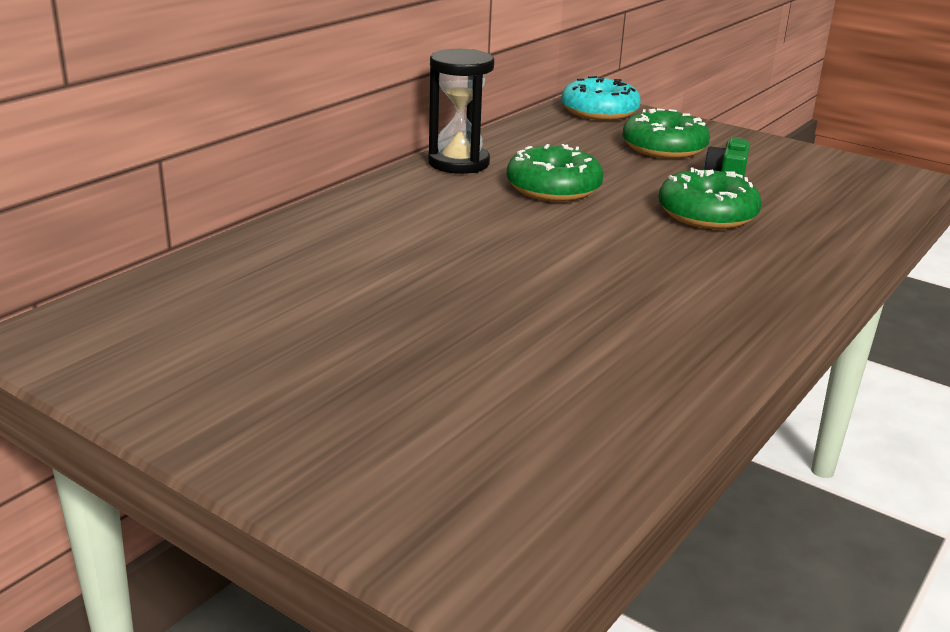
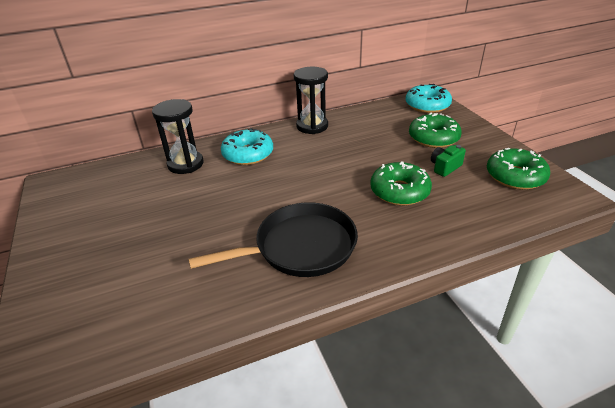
camera: 35 degrees right, 10 degrees up
green donut [506,144,603,202] -> green donut moved to [487,148,550,190]
none -> black hourglass [152,99,204,174]
none -> black pan [189,202,358,277]
none -> turquoise donut [221,128,273,165]

